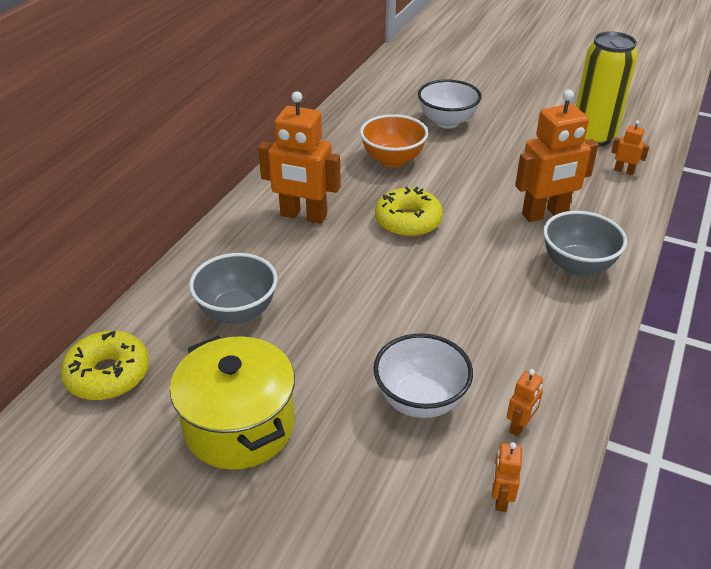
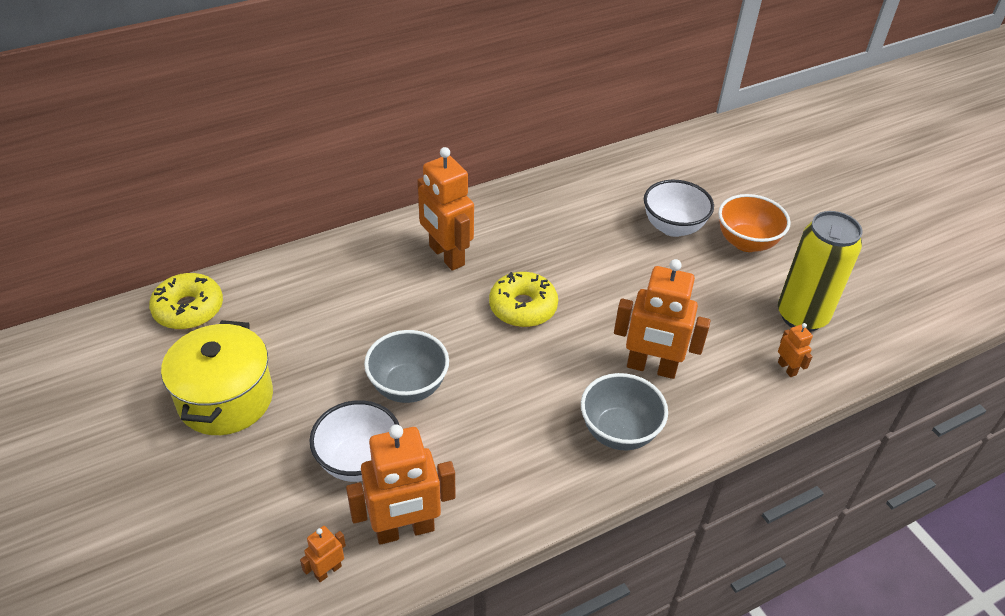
camera: 35 degrees right, 5 degrees up
grey bowl [189,253,278,324] -> grey bowl moved to [364,330,449,403]
orange bowl [360,114,428,168] -> orange bowl moved to [718,194,791,252]
orange robot [507,369,543,437] -> orange robot [346,424,455,545], size x2.20

